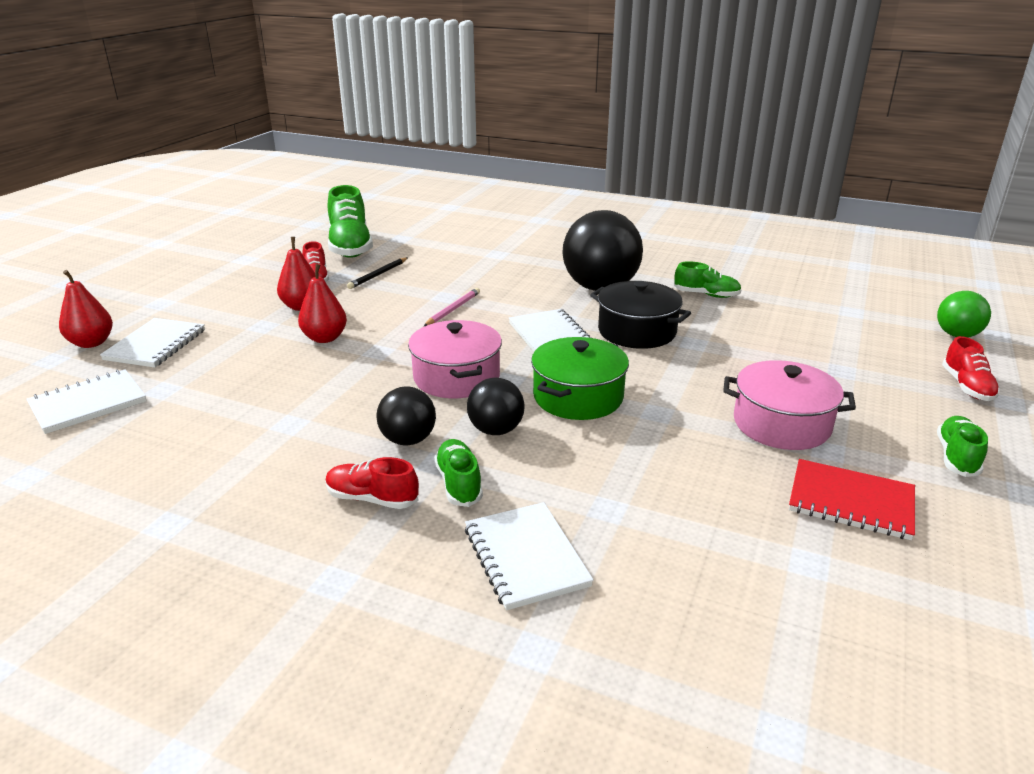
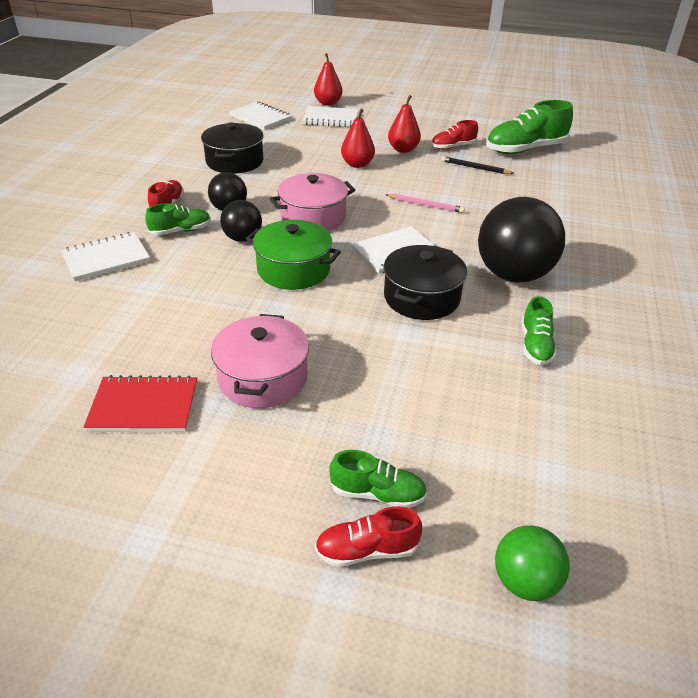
camera: 80 degrees right, 10 degrees up
red notebook [789,459,915,540] -> red notebook turned 75 degrees clockwise [84,375,197,432]
green shoe [937,416,988,477] -> green shoe moved to [329,450,427,508]
none -> black pot [201,122,264,174]

